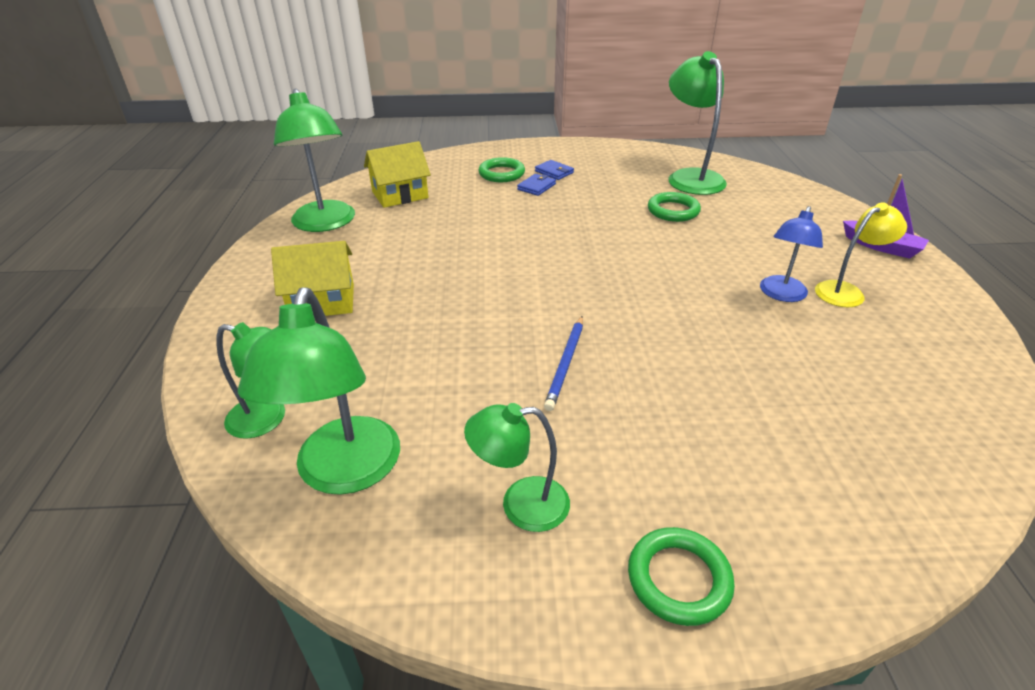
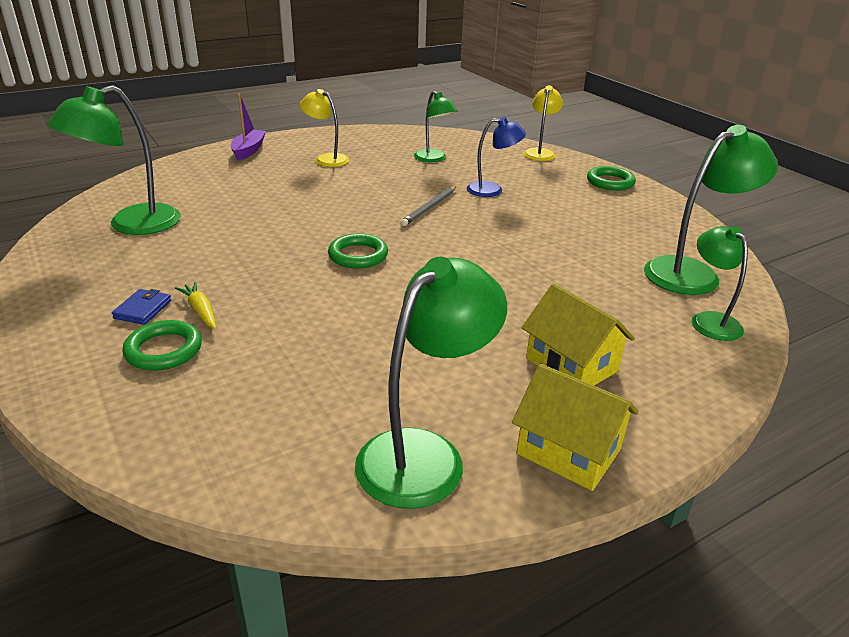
camera: 120 degrees left, 5 degrees down
yellow house [364,141,431,208] -> yellow house moved to [512,364,638,491]
green lamp [464,403,570,532] -> green lamp moved to [414,91,458,162]
blue wallet [517,174,556,196] -> yellow carrot [175,282,216,329]
blue pencil [544,316,583,411] -> none
green ring [648,192,701,222] -> green ring moved to [328,233,388,269]
blue lamp [760,206,823,302] -> blue lamp moved to [467,117,526,197]
none -> grey pencil [400,186,456,226]
none -> yellow lamp [524,85,563,161]

